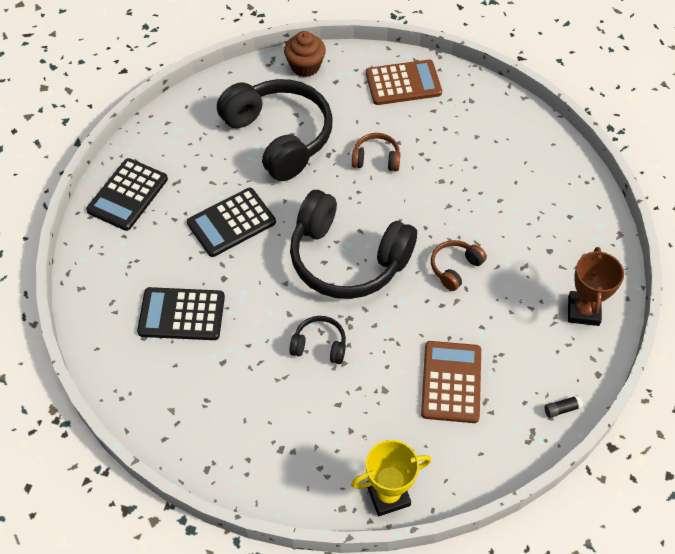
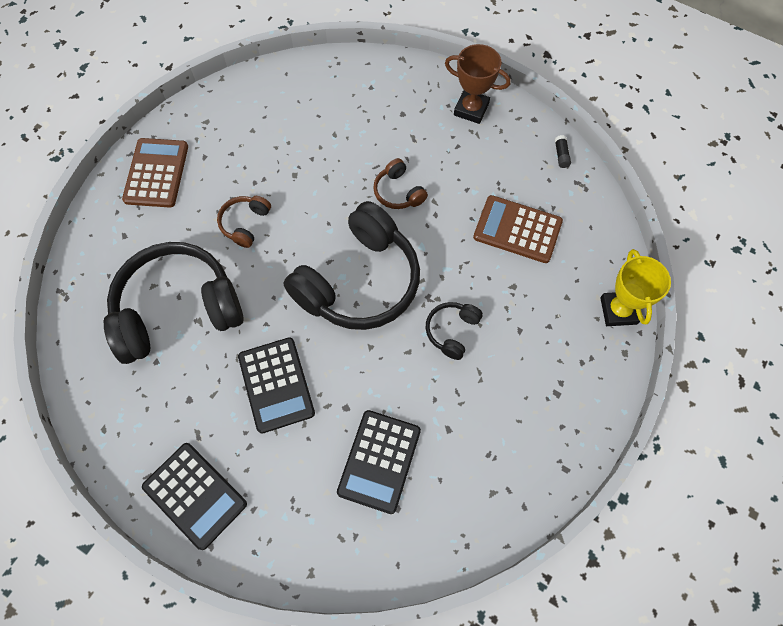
camera: 75 degrees left, 10 degrees up
brown cupcake [284,31,326,77] -> none

